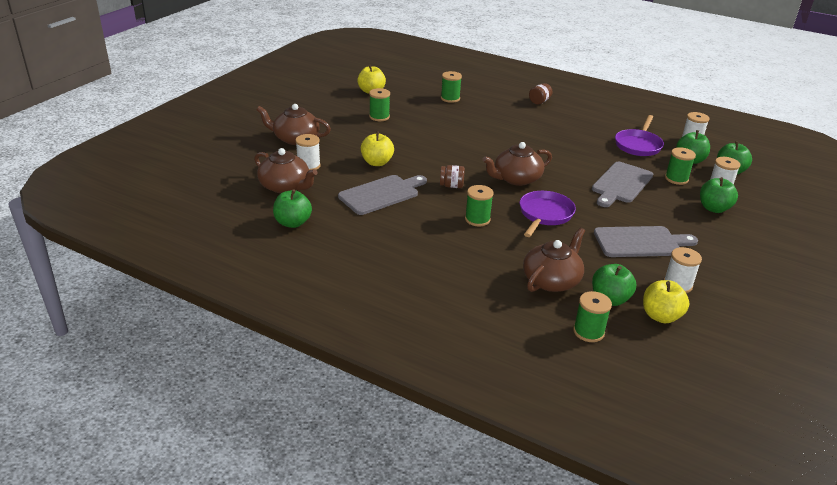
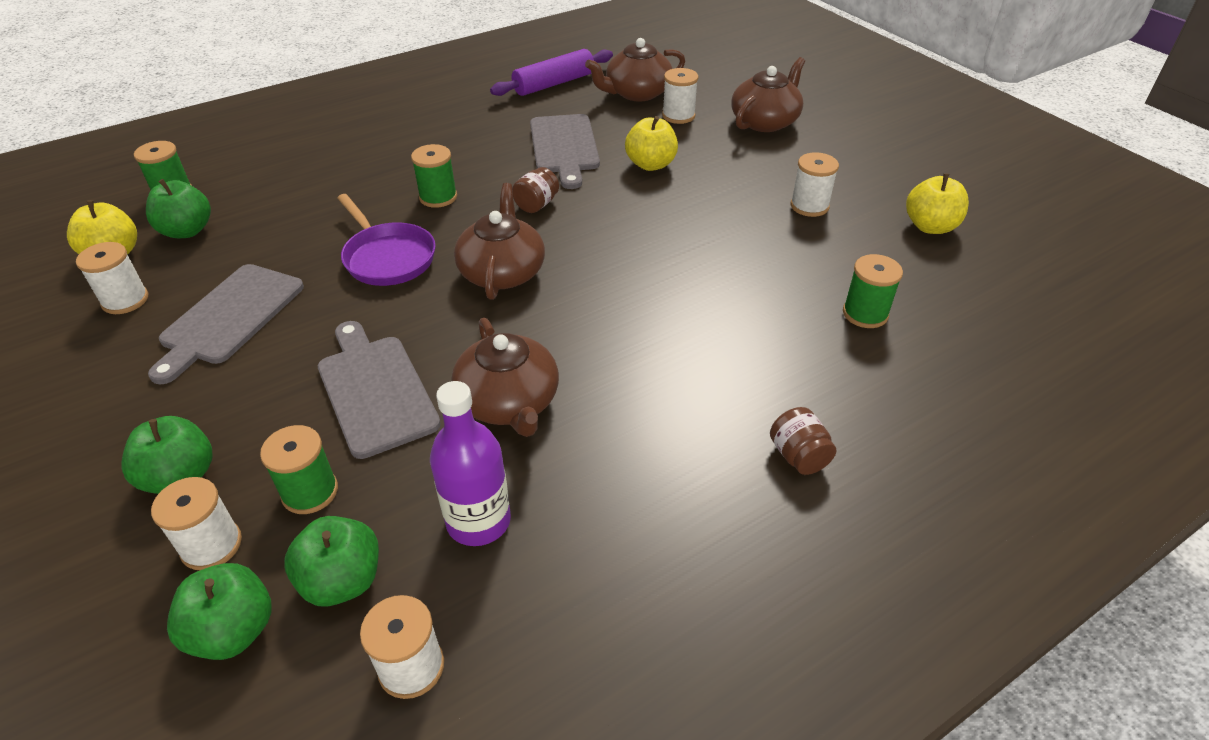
camera: 120 degrees right, 10 degrees up
green apple [273,189,312,228] -> purple rolling pin [490,49,613,96]
green spool [369,88,390,121] -> white spool [790,152,839,217]
brown teapot [523,228,585,292] -> brown teapot moved to [451,318,559,437]
purple pan [615,115,664,156] -> purple bottle [430,381,511,546]

